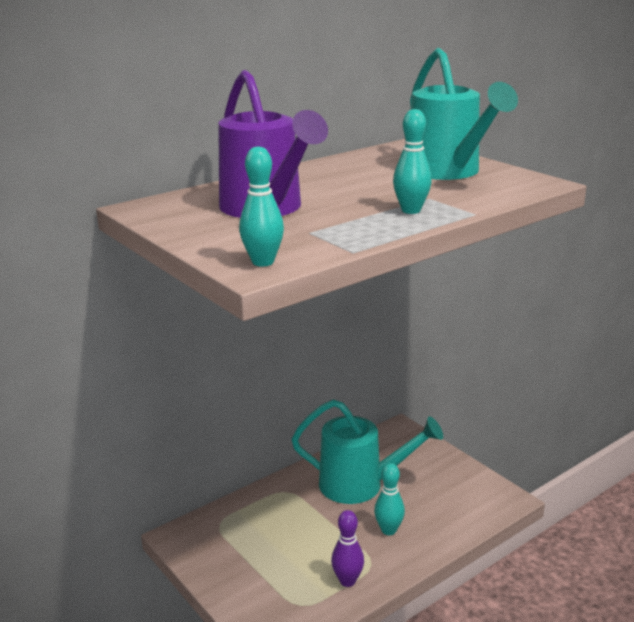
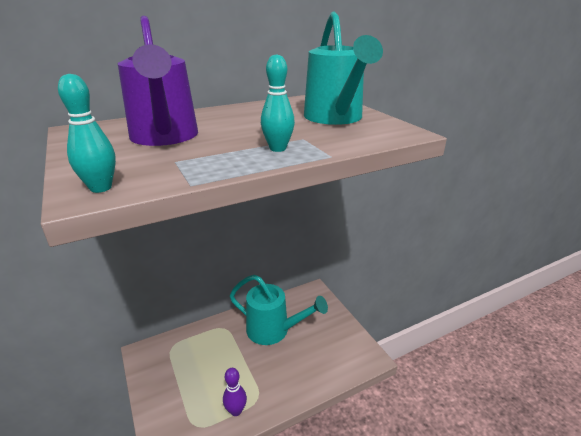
camera: 10 degrees right, 5 degrees up
turquoise bowling pin [374,463,405,535] -> none

